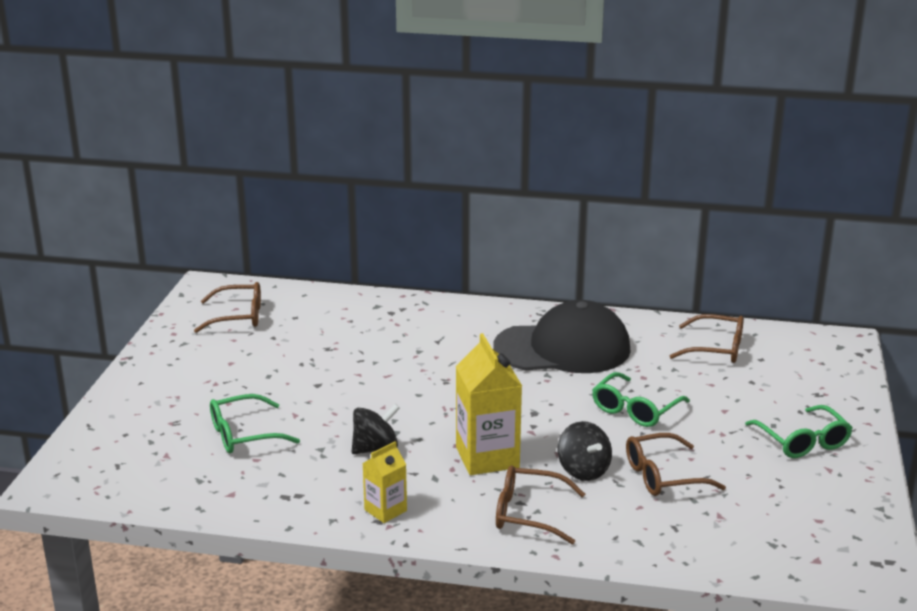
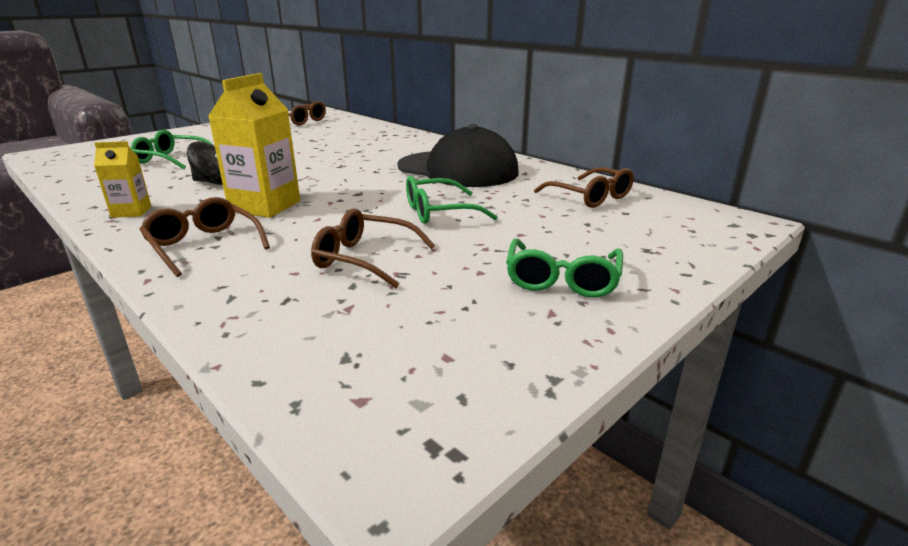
camera: 35 degrees right, 0 degrees up
black spinning top [558,421,612,481] -> none

